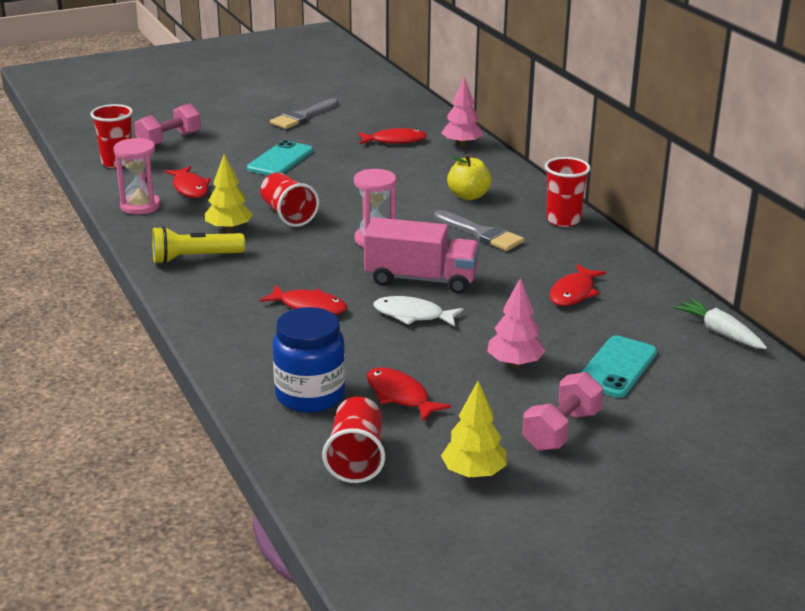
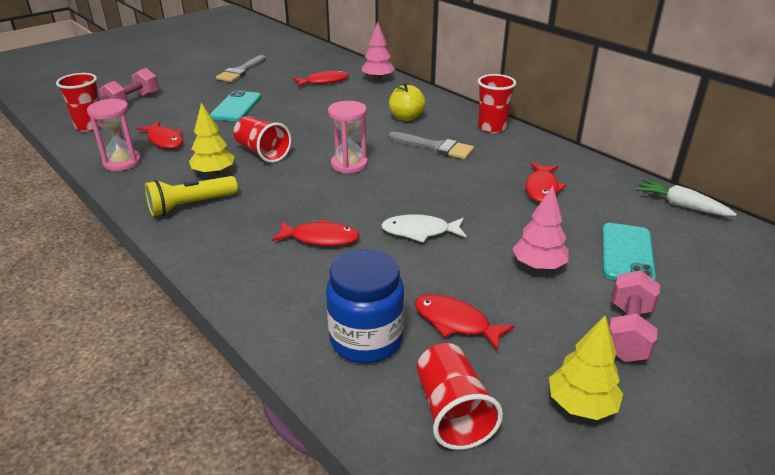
camera: 15 degrees left, 5 degrees up
pink truck [364,217,480,294] -> none

